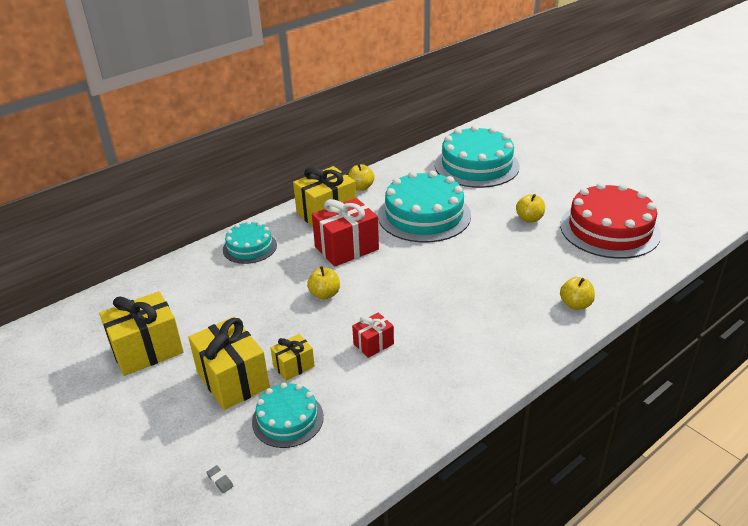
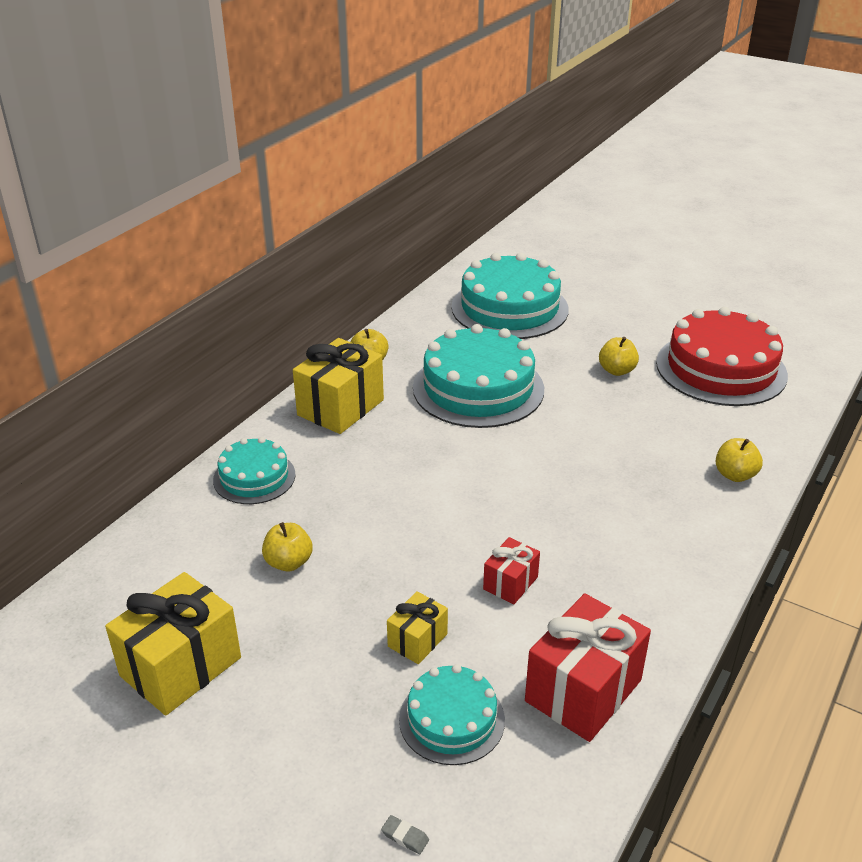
camera: 20 degrees left, 0 degrees up
yellow gift [188,317,270,410] -> none
yellow apple [307,266,340,300] -> yellow apple moved to [262,522,313,572]
red gift [312,198,379,267] -> red gift moved to [525,593,651,742]

